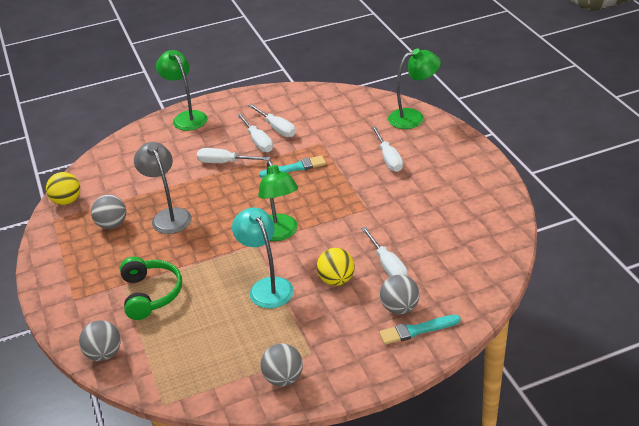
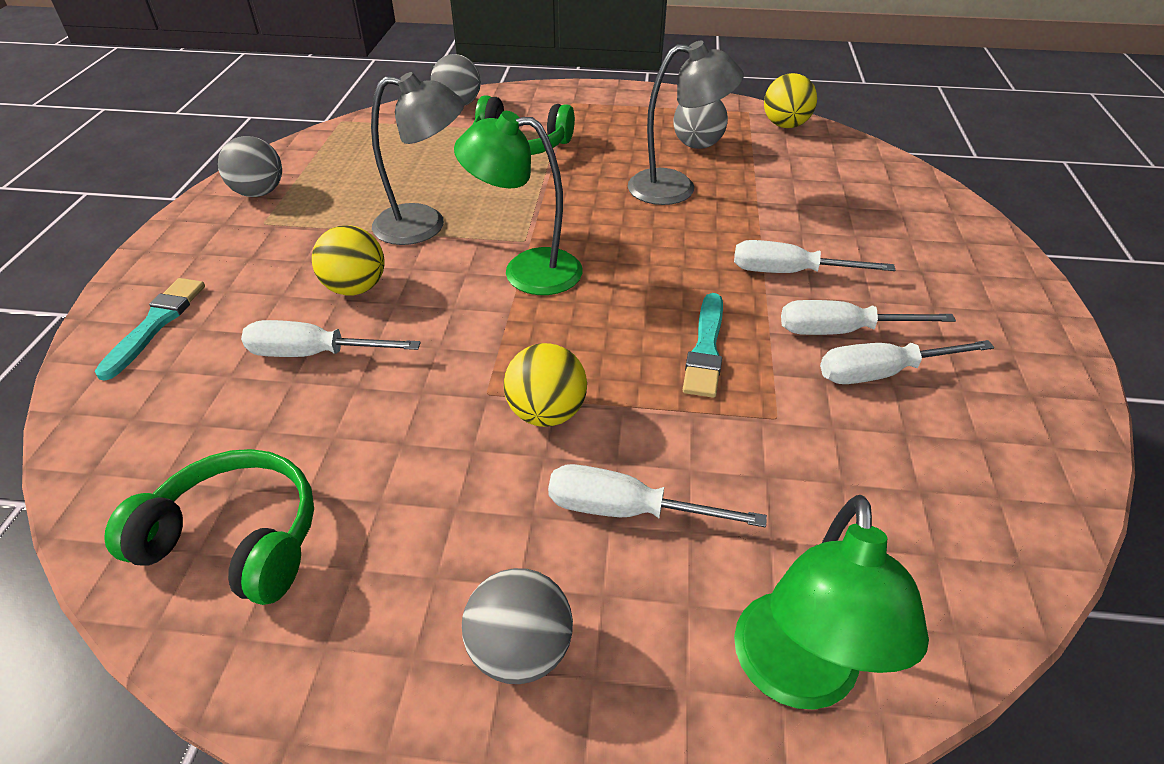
camera: 115 degrees right, 5 degrees up
green lamp [156,50,208,131] -> none
white screwdriver [197,148,271,163] -> white screwdriver turned 120 degrees counterclockwise [734,240,895,273]
turquoise lamp [232,207,294,308] -> grey lamp [371,72,464,245]
grey ball [380,275,420,314] -> grey ball moved to [462,568,573,684]
none -> green headphones [104,449,314,605]
none -> yellow ball [504,343,587,427]

